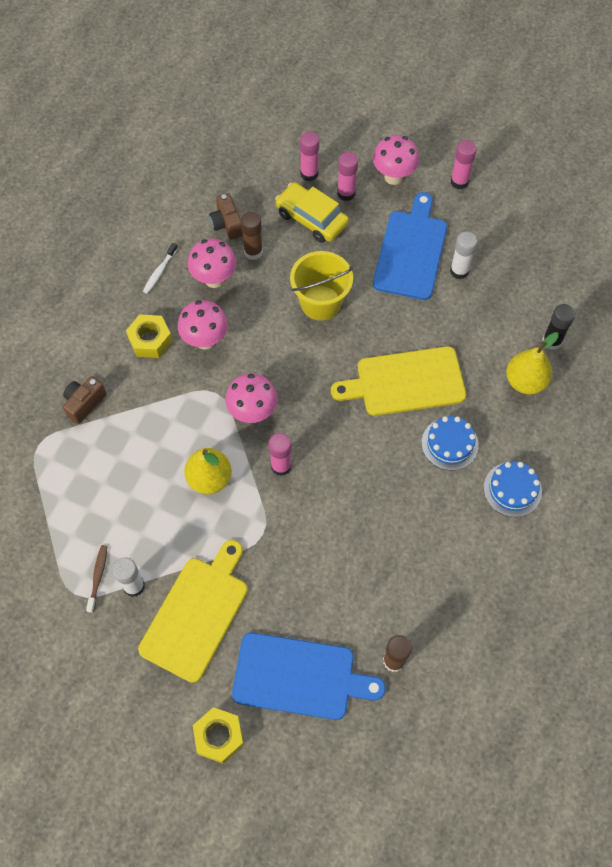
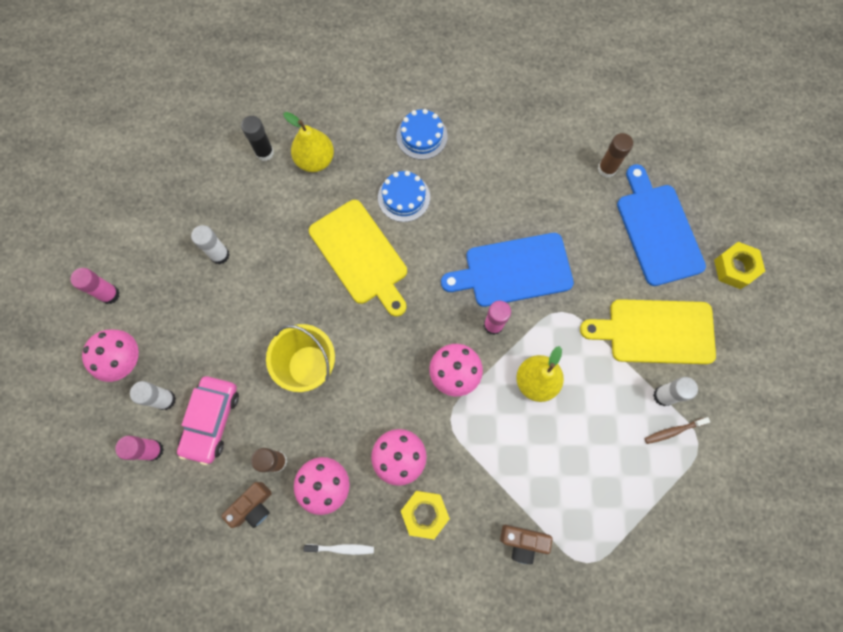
camera: 115 degrees left, 10 degrees up
yellow car [275,182,349,243] -> pink car [177,376,239,465]
pink glue stick [337,152,358,201] -> white glue stick [130,381,176,410]
blue cutting board [373,192,447,300] -> blue cutting board moved to [441,233,574,307]

